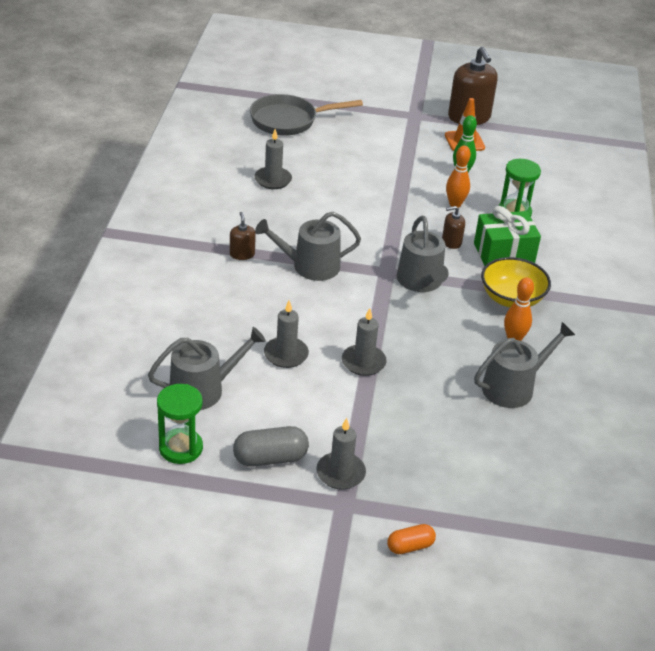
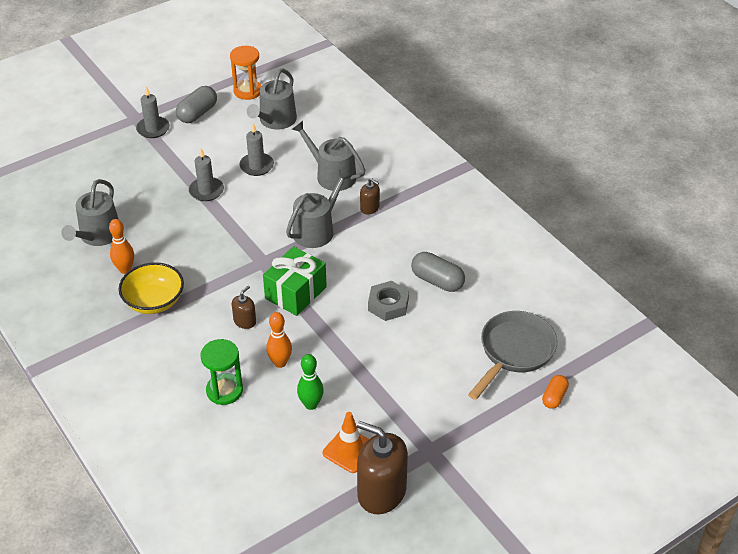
camera: 140 degrees right, 5 degrees up
green hourglass [157,384,203,464] -> orange hourglass [230,46,261,100]
grey candle [255,129,292,189] -> grey capsule [411,252,465,292]
orange capsule [387,524,436,554] -> orange capsule moved to [542,375,569,409]
grey watering can [396,216,449,292] -> grey watering can moved to [292,121,365,191]
green gift [474,206,541,266] -> green gift moved to [263,246,327,316]
none -> grey nut [368,281,409,321]

